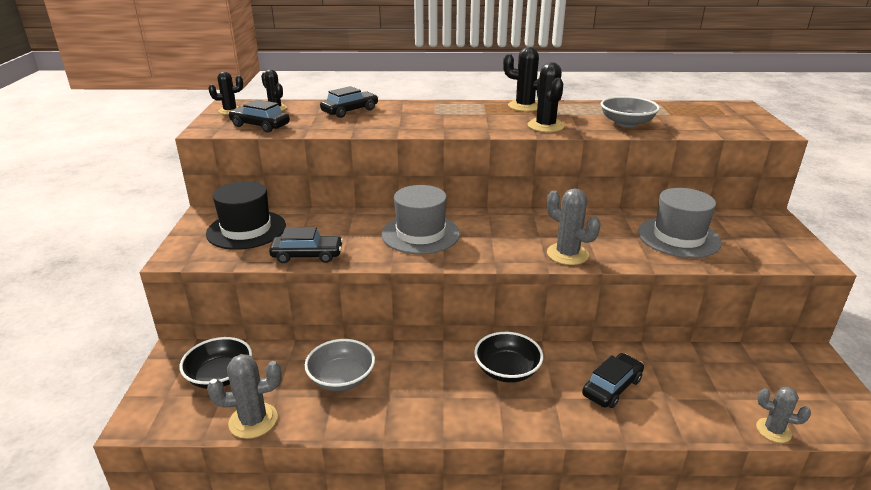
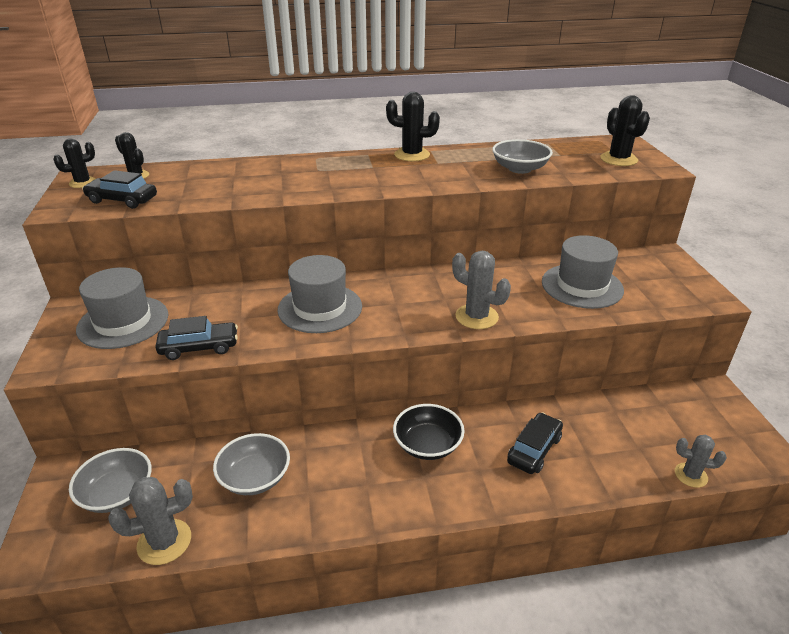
camera: 10 degrees left, 5 degrees up
black bowl [180,337,252,389] -> grey bowl [69,448,152,513]
black hat [206,181,286,250] -> grey hat [76,267,168,349]
black car [320,86,378,118] -> none
black cactus [527,62,564,132] -> black cactus moved to [600,95,650,166]

